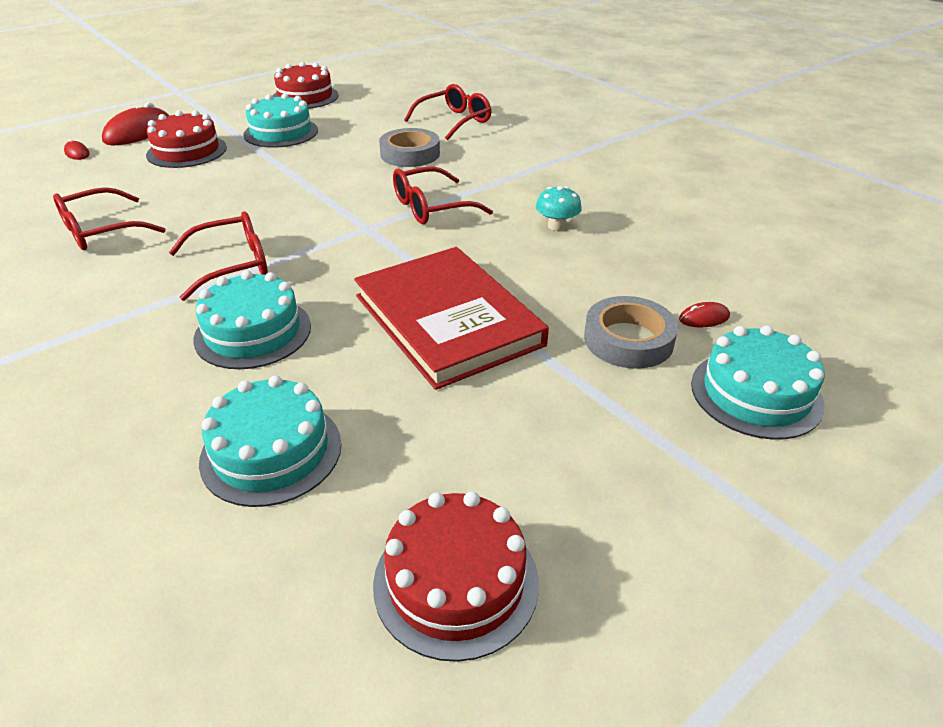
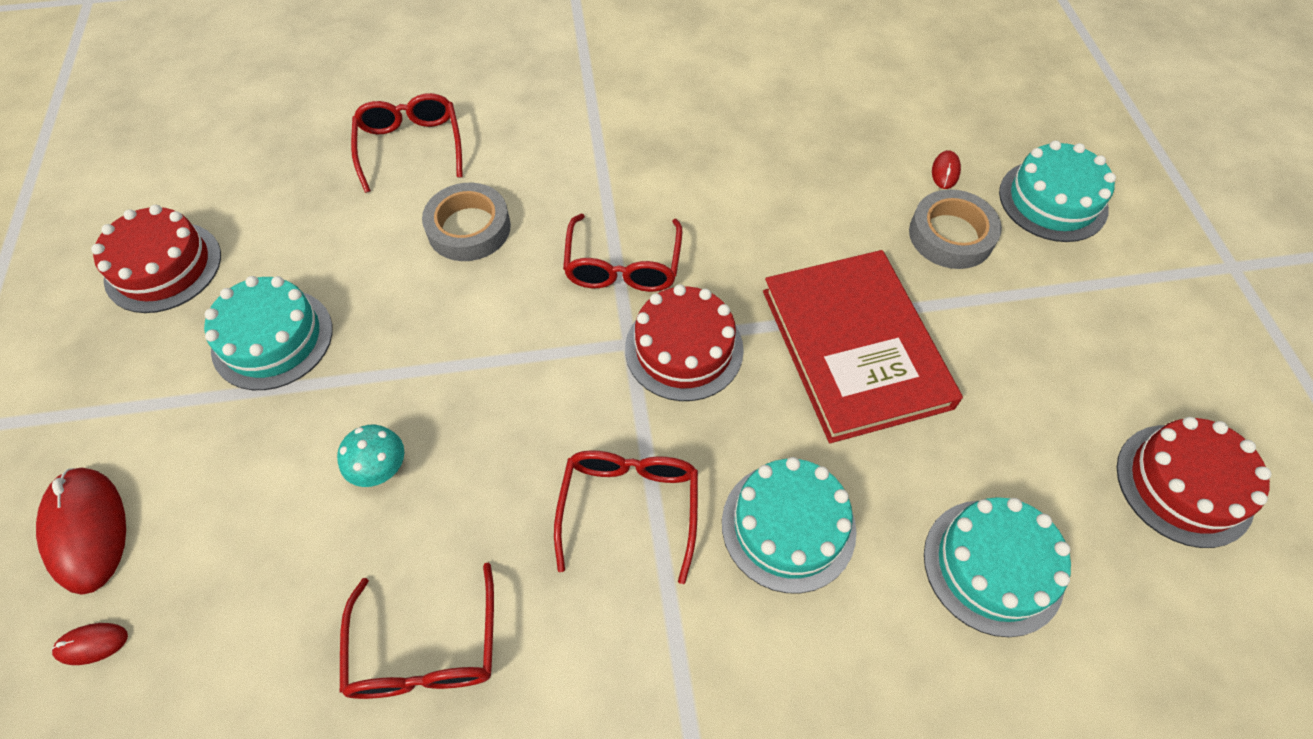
camera: 60 degrees left, 20 degrees up
red cake [146,110,227,168] -> red cake moved to [625,284,744,401]
red book [354,247,549,390] -> red book turned 75 degrees clockwise [763,250,963,443]
turquoise mushroom [536,186,582,231] -> turquoise mushroom moved to [337,425,404,487]

